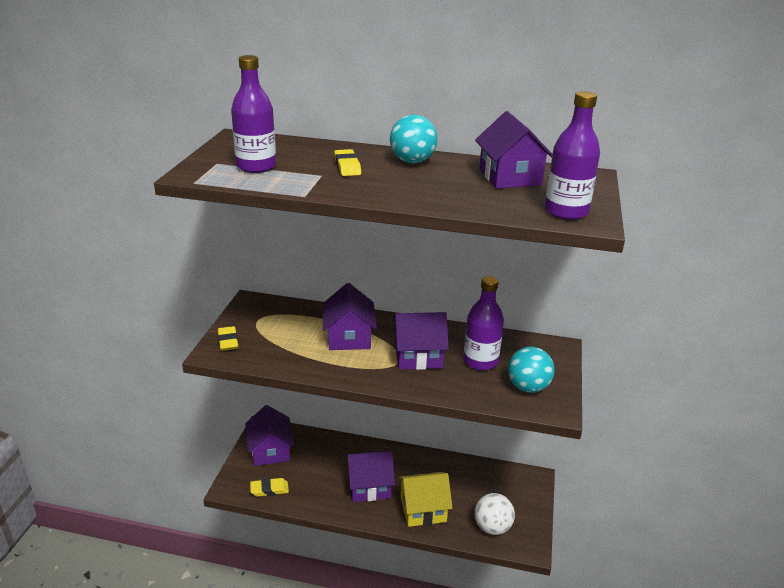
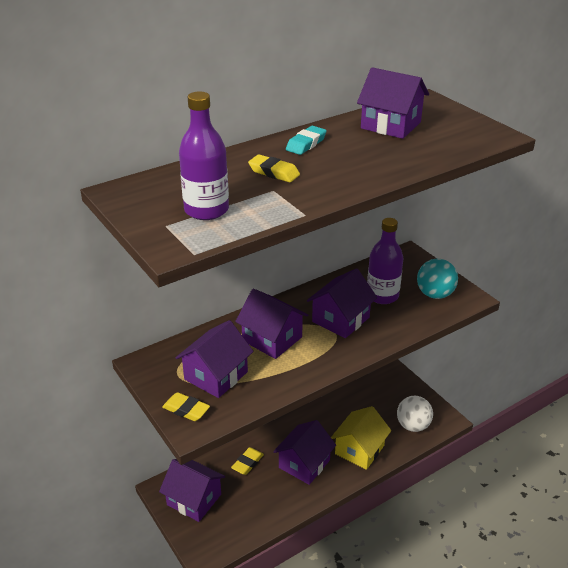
camera: 45 degrees left, 5 degrees up
yellow eraser [250,478,289,497] -> yellow eraser moved to [231,447,264,475]
turquoise ball [390,115,438,163] -> turquoise eraser [286,126,327,155]
purple bottle [545,91,600,220] -> none
none -> purple house [175,320,254,398]

